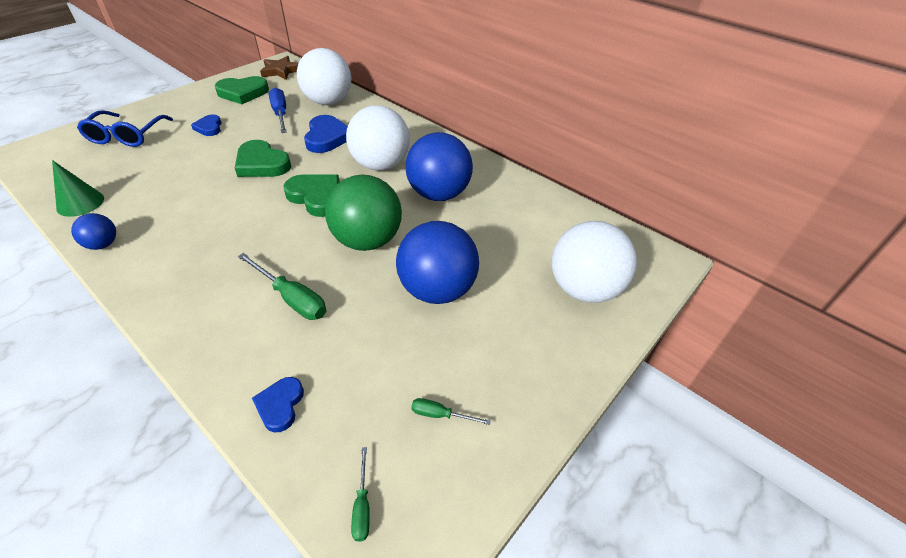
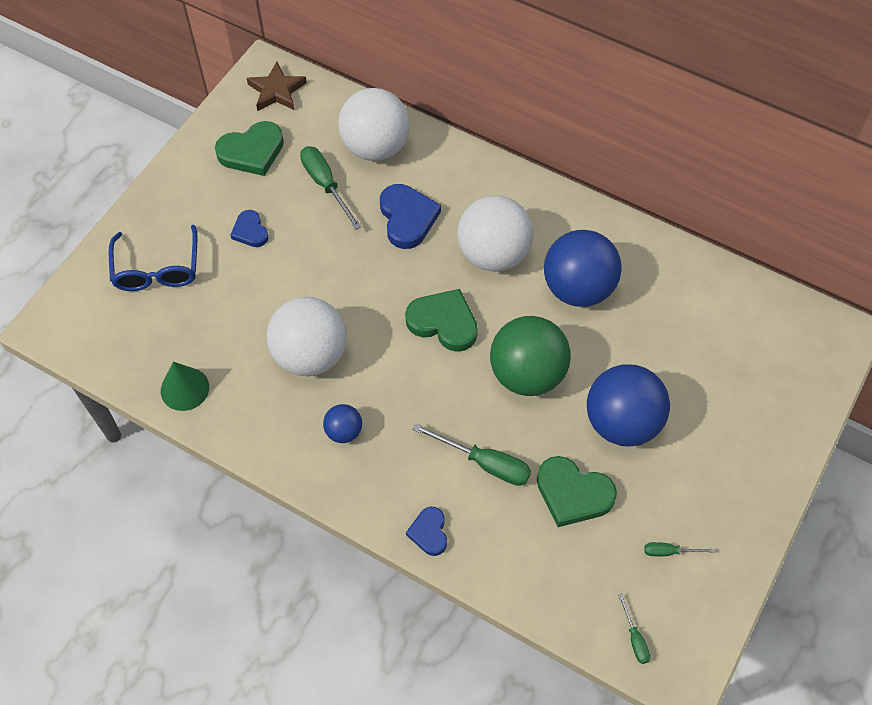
camera: 10 degrees left, 15 degrees up
blue ball [71,213,116,250] -> blue ball moved to [323,404,362,443]
green heart [235,140,291,177] -> green heart moved to [537,456,617,527]
blue heart [252,377,304,433] -> blue heart moved to [406,507,447,556]
blue screwdriver [269,88,287,133] -> green screwdriver [300,146,361,230]
white ball [552,221,637,303] -> white ball moved to [267,297,347,376]

